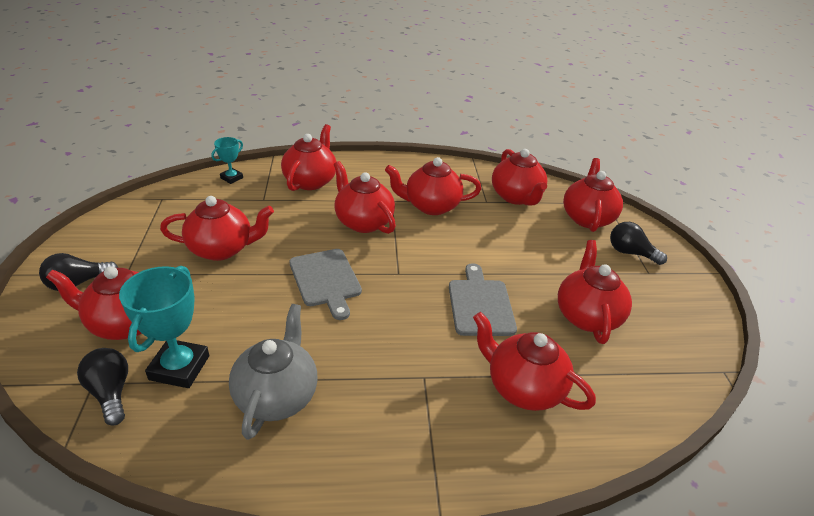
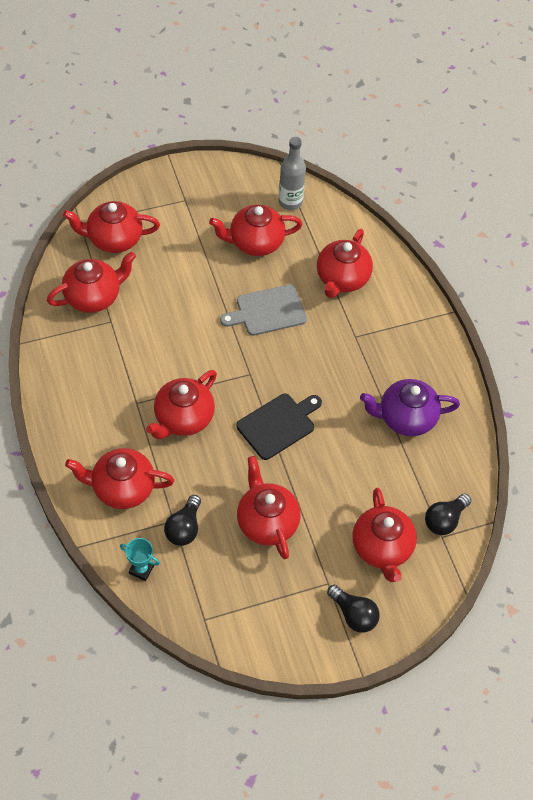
camera: 105 degrees left, 20 degrees up
turquoise trophy [119,266,209,388] -> none
grey teapot [229,304,318,440] -> purple teapot [360,379,460,436]
grey cutting board [289,249,362,320] -> black cutting board [236,394,322,460]
red teapot [385,157,481,215] -> none
black light bulb [610,222,667,265] -> black light bulb moved to [164,495,201,546]
none -> grey bottle [278,137,306,210]

